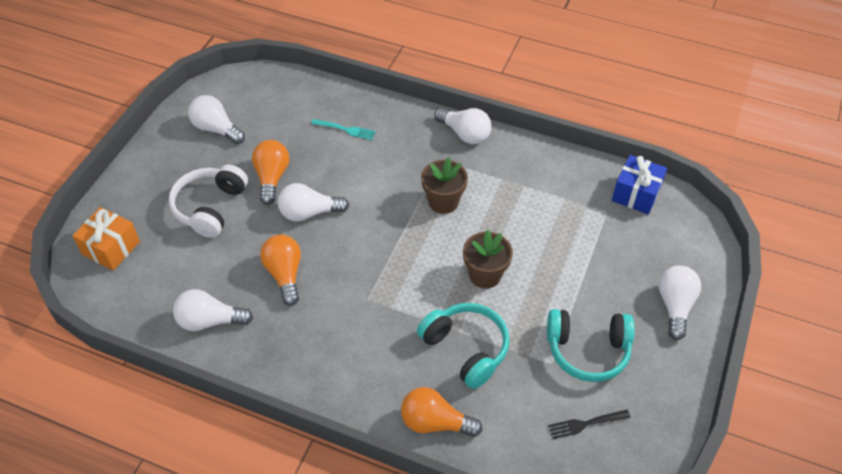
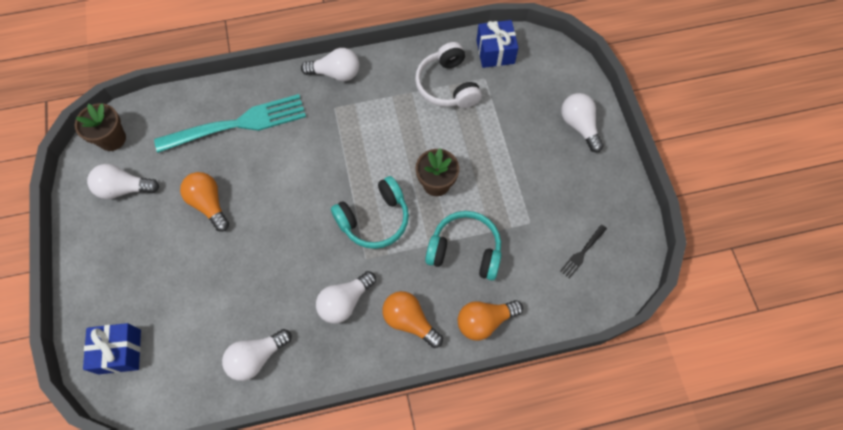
camera: 35 degrees left, 15 degrees up
orange gift [72,207,140,271] -> blue gift [83,323,141,374]
white headphones [169,165,248,238] -> white headphones moved to [415,42,482,108]
orange light bulb [260,235,301,306] -> orange light bulb moved to [382,291,443,348]
white light bulb [278,183,349,222] -> white light bulb moved to [316,271,376,324]
turquoise fork [311,119,376,140] -> turquoise fork [154,94,306,153], size x2.39
brown flower pot [421,157,468,214] -> brown flower pot moved to [75,103,126,151]
turquoise headphones [547,309,635,382] -> turquoise headphones moved to [331,176,409,249]

